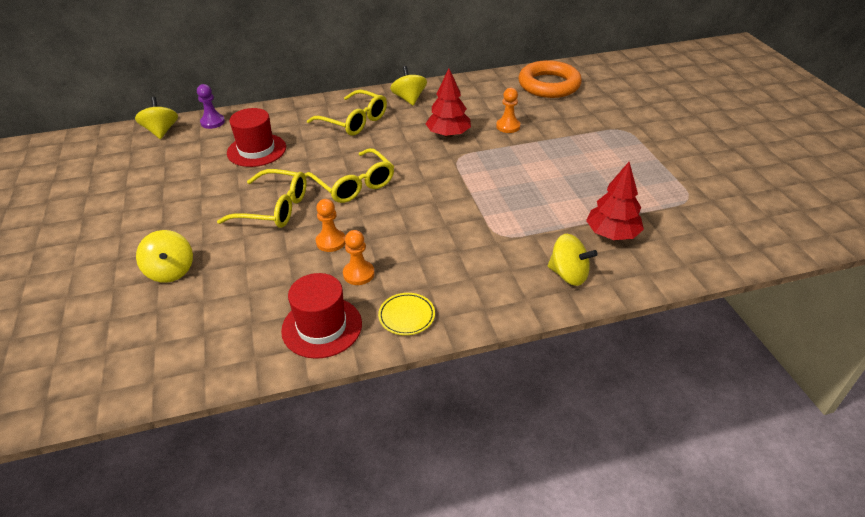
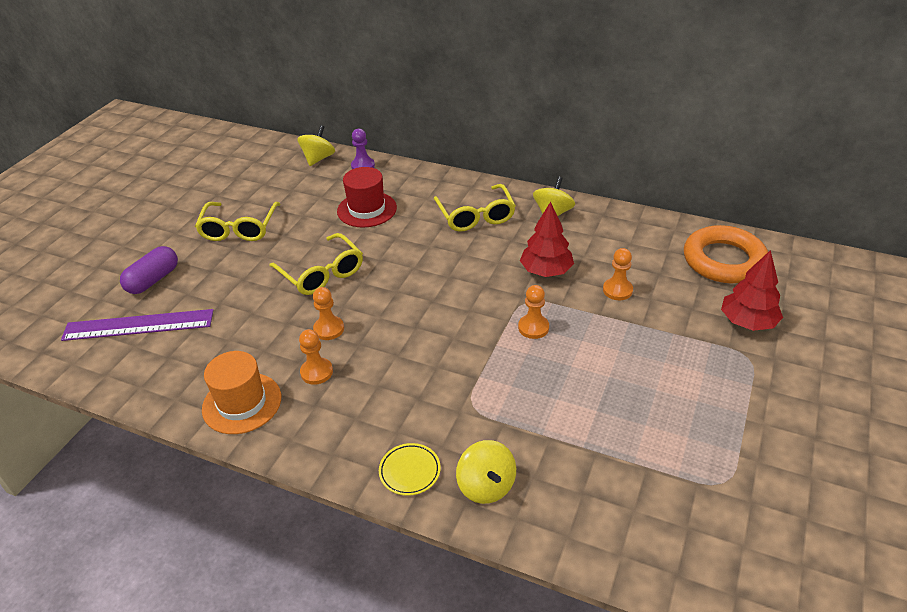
camera: 40 degrees right, 0 degrees up
yellow spinning top [136,230,193,283] -> none
red hat [281,273,362,359] -> orange hat [202,351,281,434]
yellow glasses [305,148,394,203] -> yellow glasses moved to [195,202,280,241]
yellow plate [378,293,435,335] -> yellow plate moved to [379,443,441,496]
red tree [586,162,644,240] -> red tree moved to [721,250,783,331]
none -> purple ruler [61,309,213,341]
none -> purple capsule [120,246,178,294]
none -> orange pawn [518,285,549,339]

